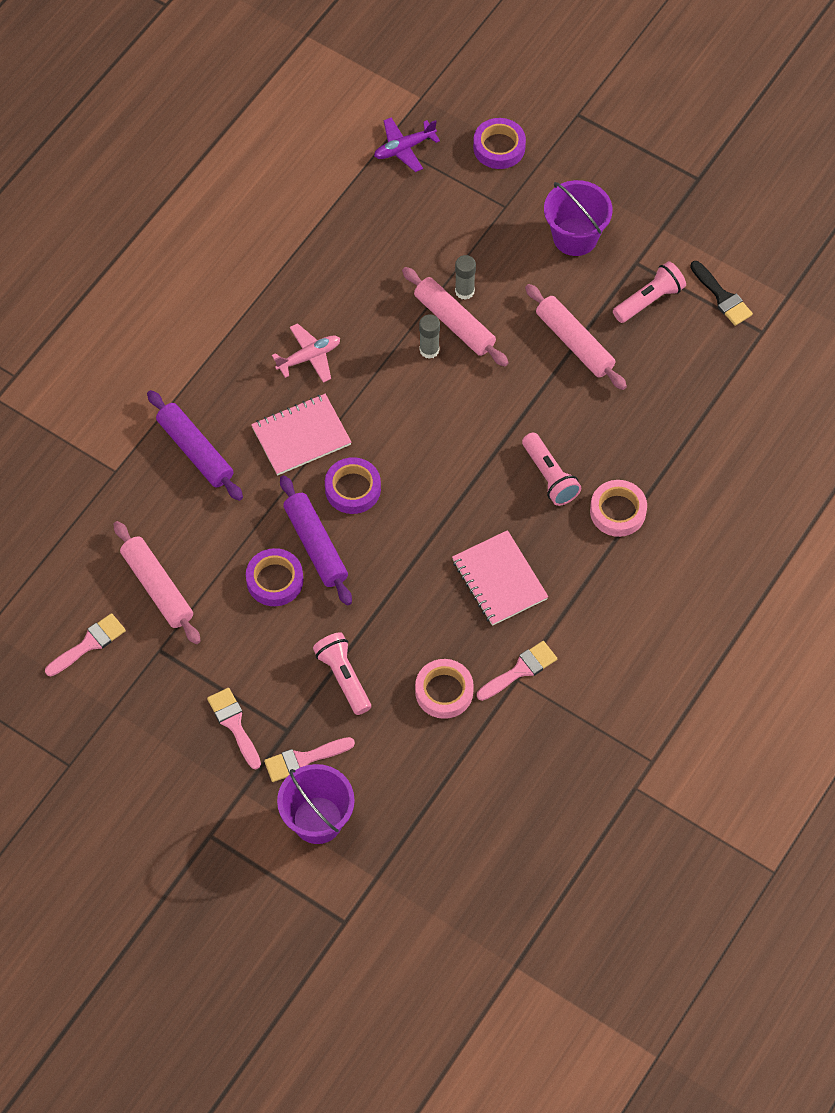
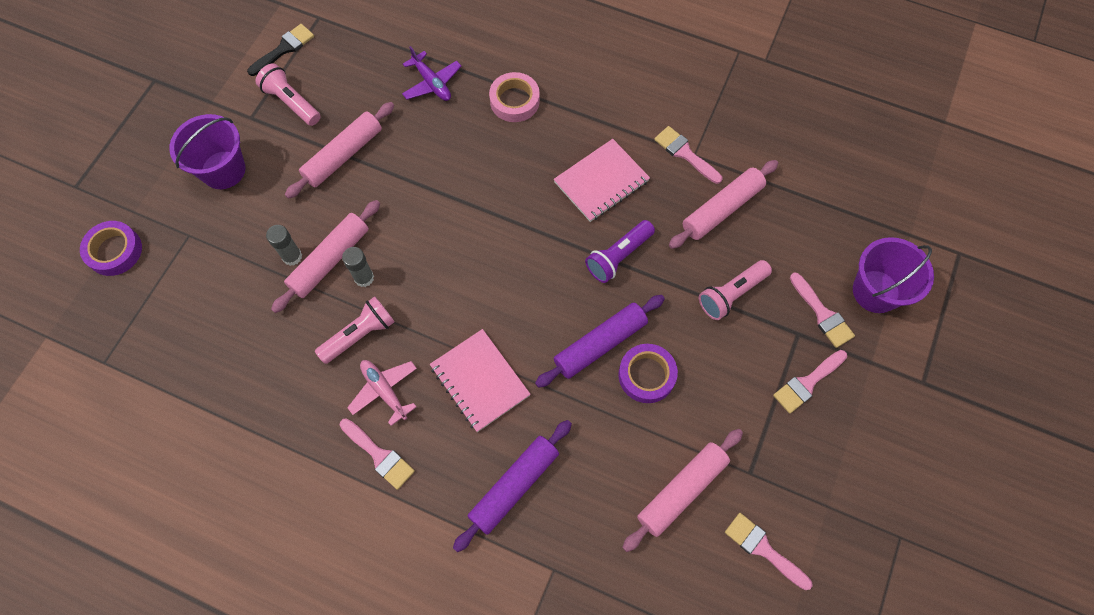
camera: 100 degrees left, 5 degrees up
purple tape [325,457,381,514] -> none
purple plane [374,117,440,172] -> purple plane moved to [402,46,462,101]
pink tape [415,659,474,719] -> pink rolling pin [669,160,778,249]
pink flashlight [522,433,581,506] -> pink flashlight moved to [315,296,395,364]
none -> pink brush [340,418,415,490]
none -> purple flashlight [585,220,655,283]

